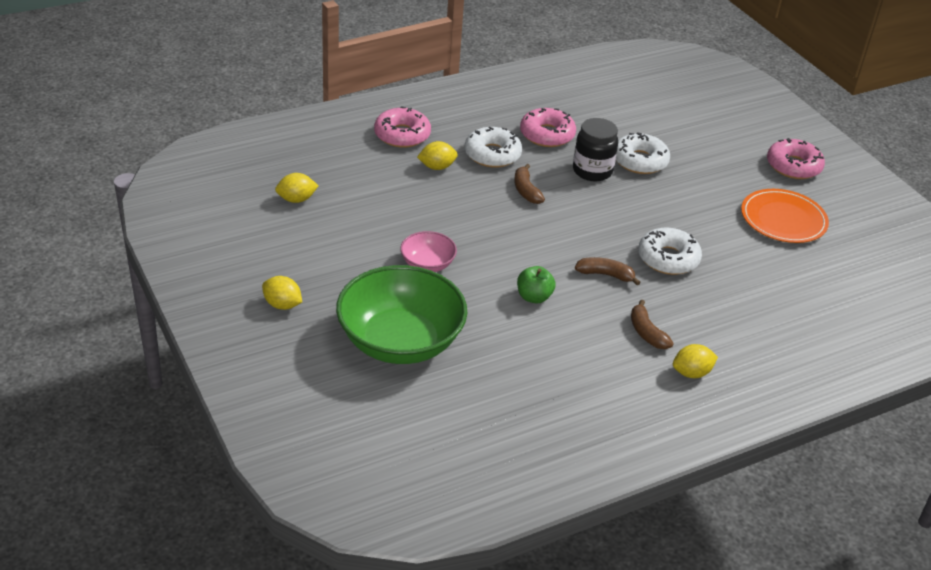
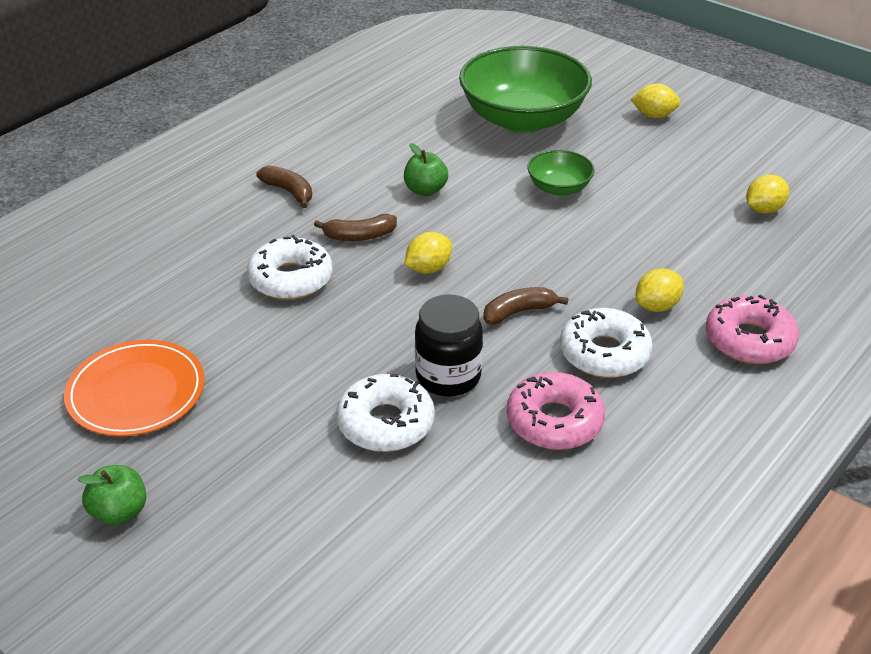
camera: 160 degrees right, 0 degrees up
pink bowl [400,231,457,272] -> green bowl [527,150,595,196]
brown banana [514,164,545,204] -> brown banana turned 75 degrees counterclockwise [483,287,568,325]
yellow lemon [673,344,718,378] -> yellow lemon moved to [405,232,452,274]
pink donut [767,138,825,179] -> green apple [77,465,146,526]

